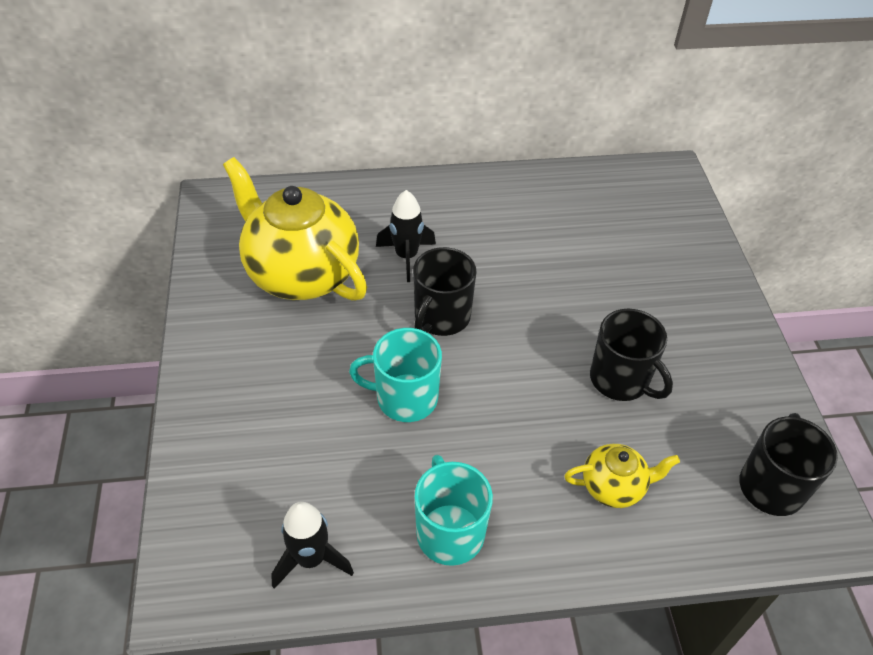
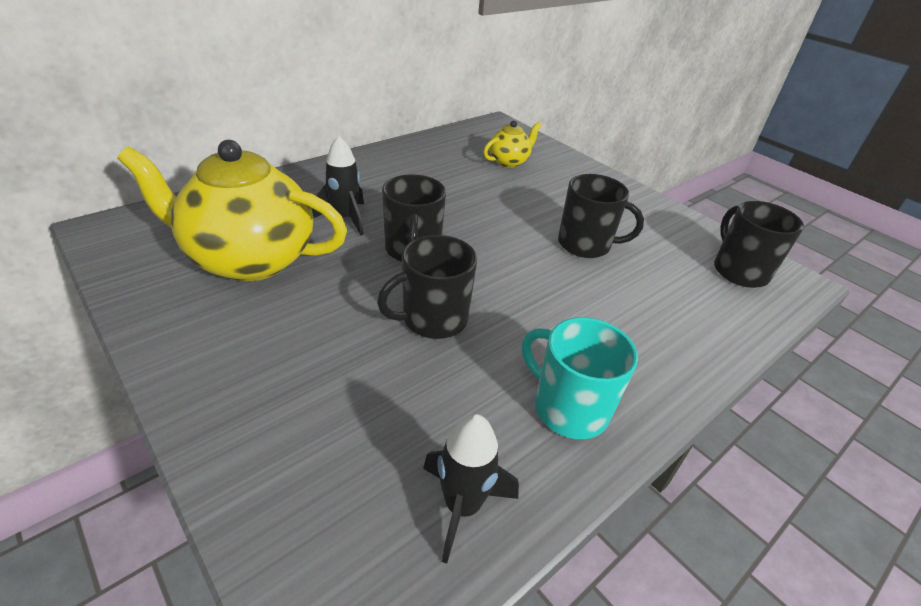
camera: 35 degrees left, 10 degrees down
turquoise mug [349,328,442,422] -> black mug [377,235,477,339]
yellow teapot [564,444,680,508] -> yellow teapot moved to [483,121,541,168]

